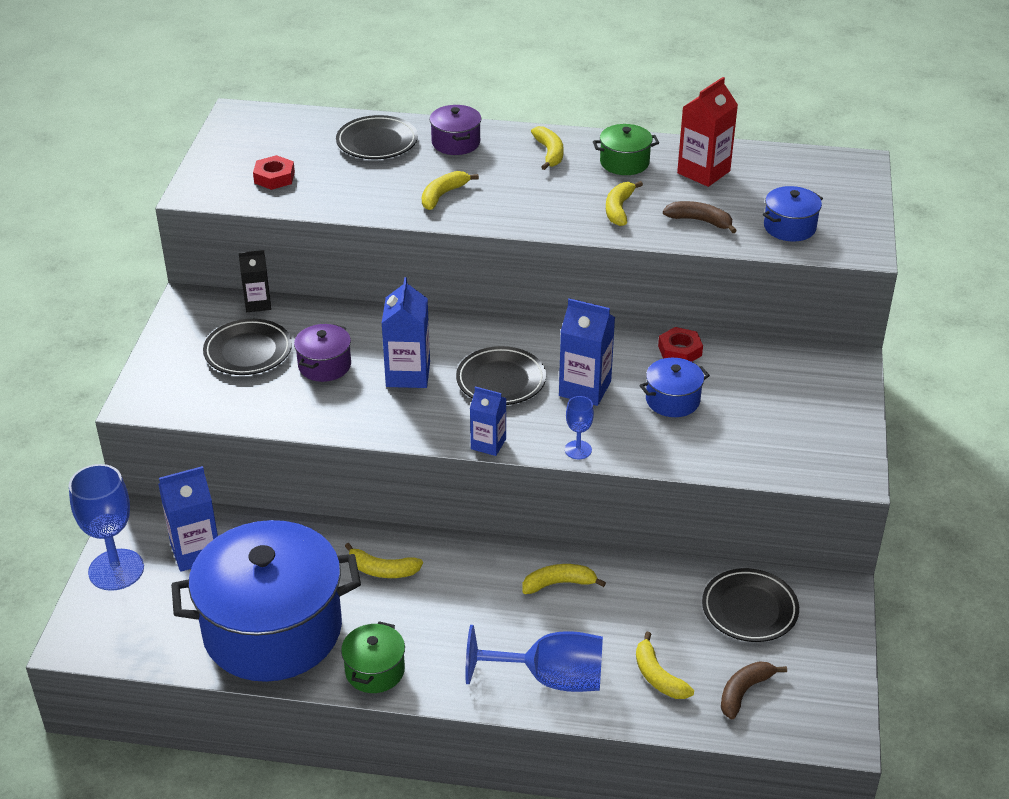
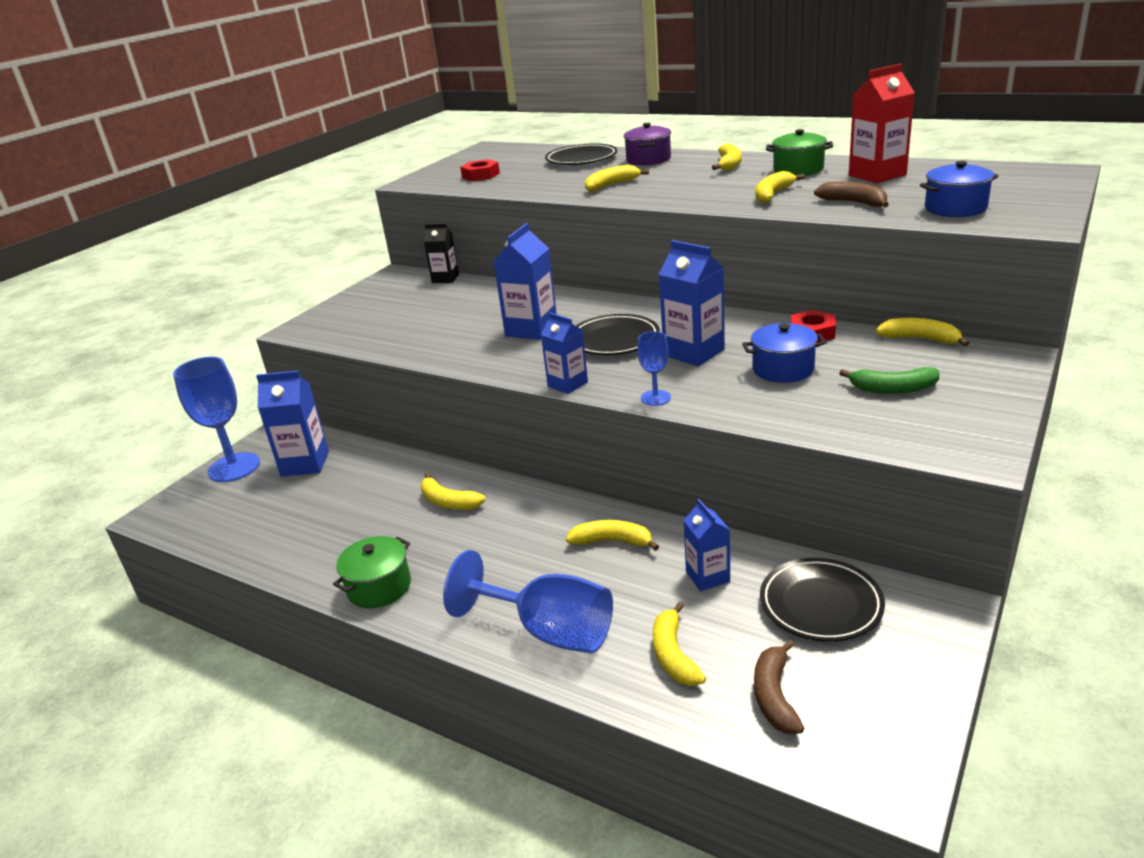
camera: 25 degrees right, 10 degrees down
blue pot [171,520,361,682] -> none
black plate [203,319,292,375] -> none
purple pot [294,324,351,382] -> none
brown banana [721,661,787,719] -> brown banana turned 60 degrees counterclockwise [754,640,804,734]
none -> blue carton [683,499,730,591]
none -> green banana [839,367,940,394]
none -> yellow banana [876,318,969,347]

